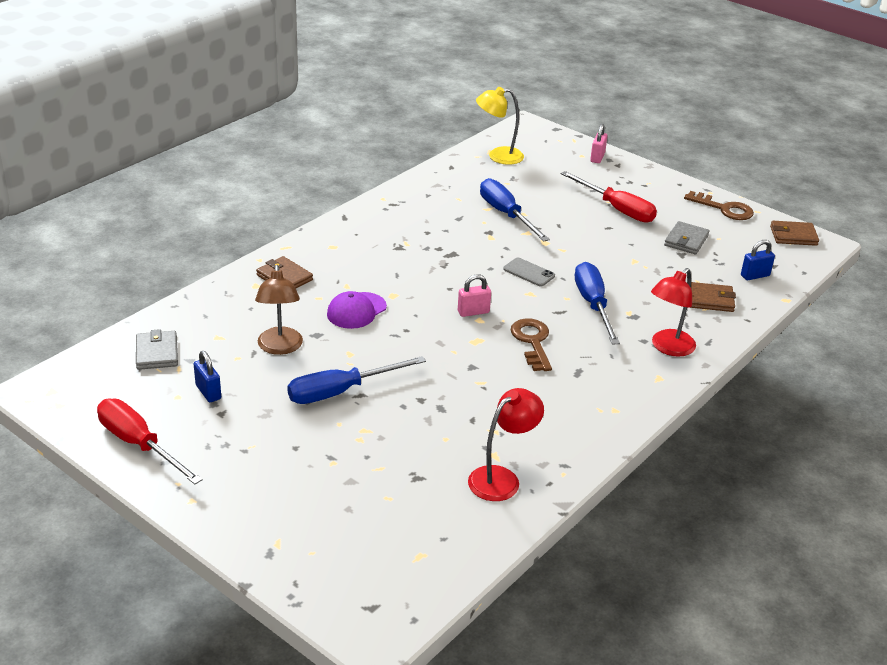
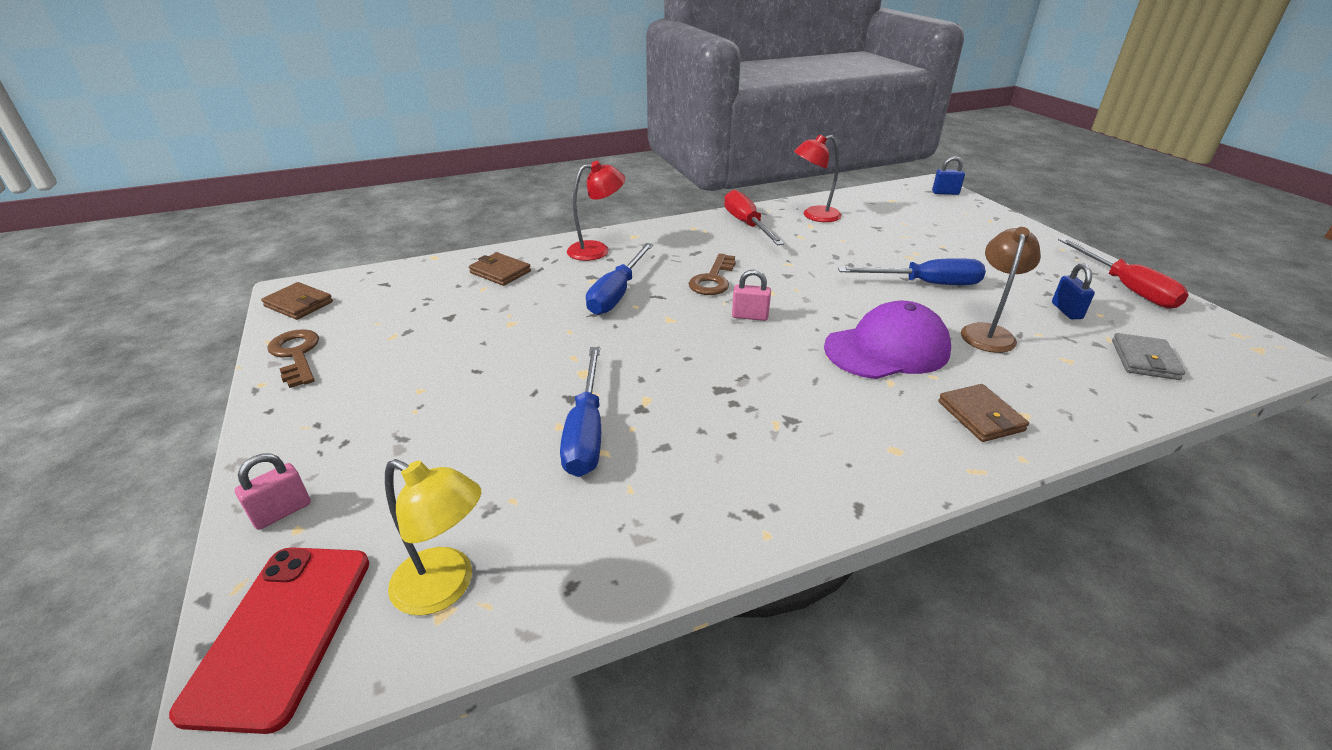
camera: 150 degrees left, 0 degrees up
purple cap [327,291,387,329] -> purple cap [824,301,951,379], size x1.60
grey phone [503,258,555,286] -> none
red screwdriver [561,171,657,223] -> red screwdriver moved to [724,190,784,245]
grey wallet [664,221,709,254] -> none
blue padlock [741,240,775,280] -> blue padlock moved to [932,156,965,195]
none -> red phone [169,547,369,734]

